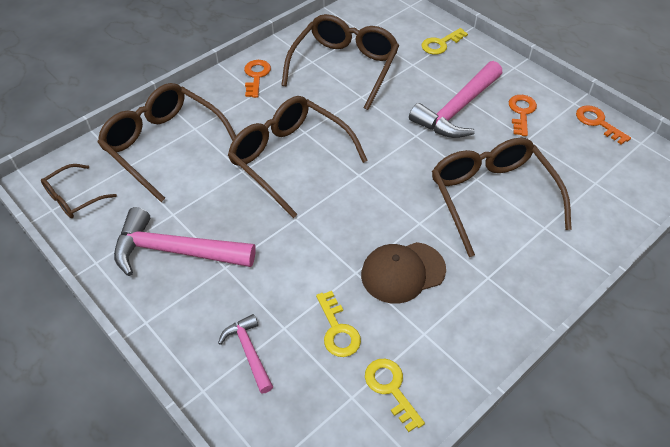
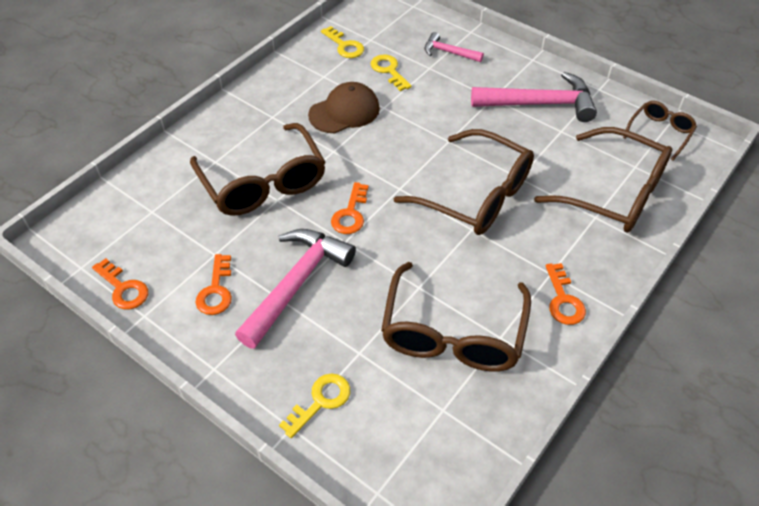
camera: 170 degrees right, 0 degrees up
pink hammer [218,314,273,394] -> pink hammer turned 150 degrees clockwise [425,32,484,62]
none -> orange key [331,182,369,234]

